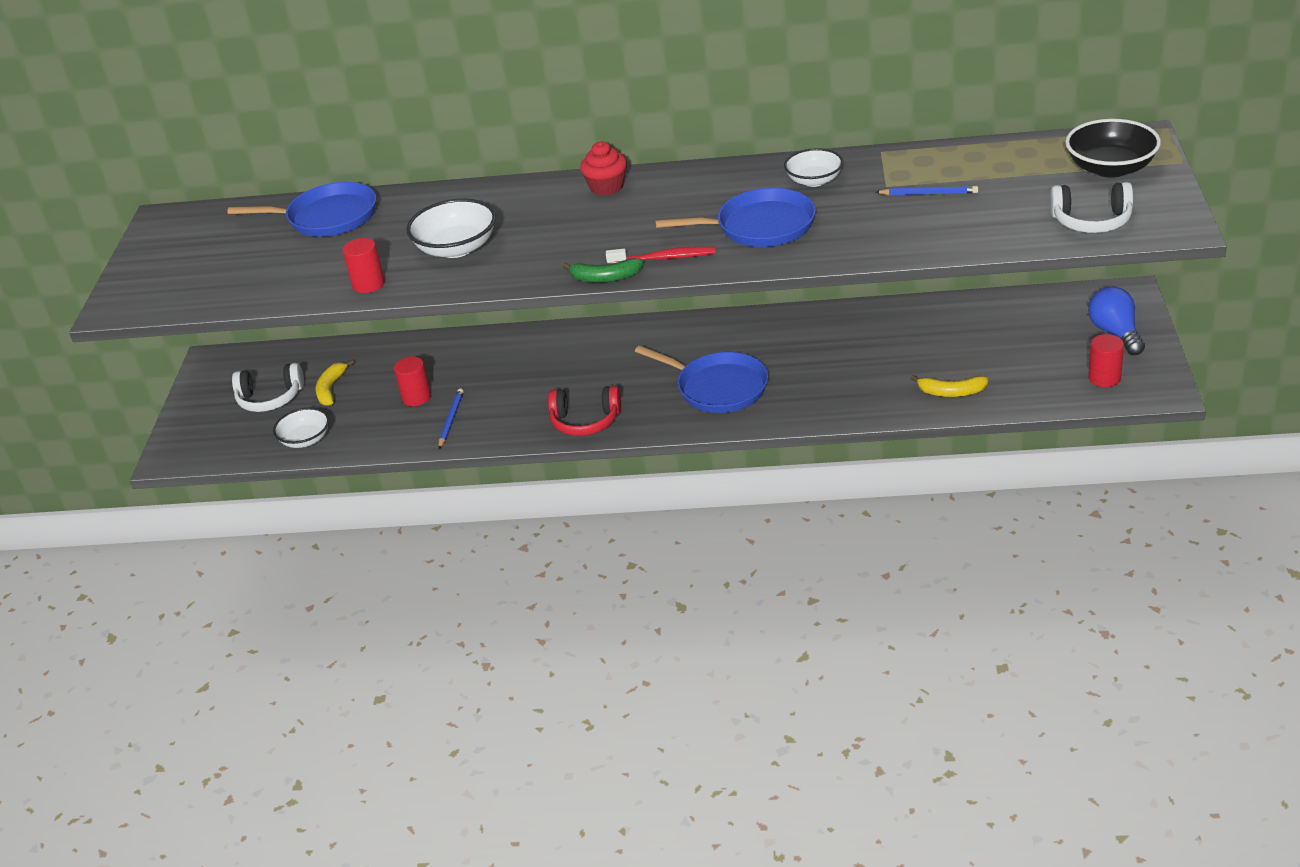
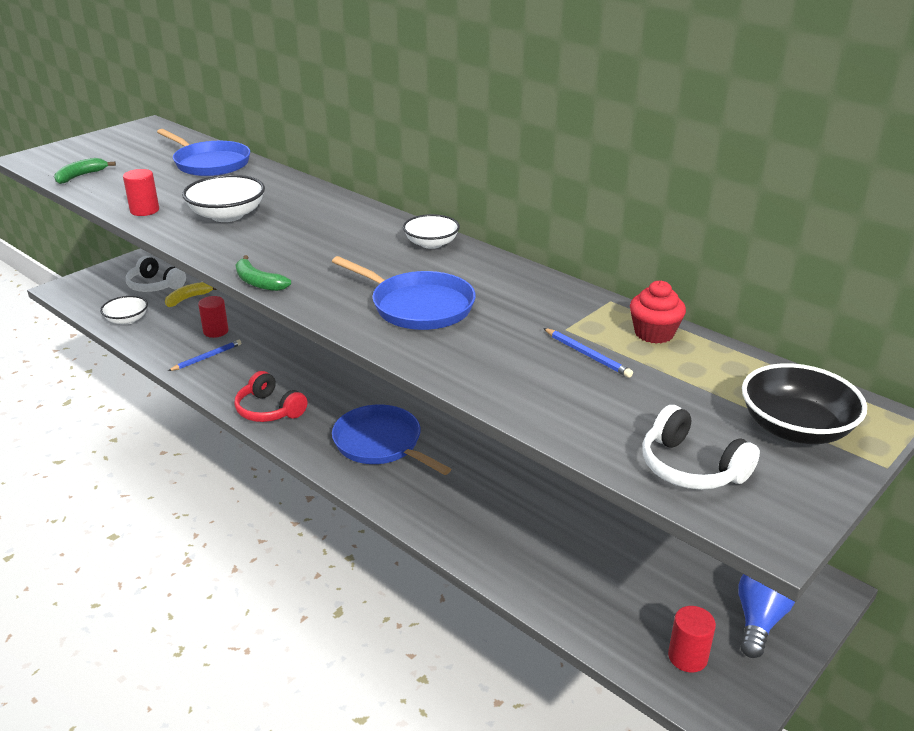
camera: 35 degrees right, 5 degrees down
red cupcake [580,141,627,196] -> red cupcake moved to [630,281,686,344]
red toothbrush [606,246,715,264] -> none
blue pan [635,345,768,413] -> blue pan turned 150 degrees clockwise [332,405,451,475]
white bowl [784,148,843,187] -> white bowl moved to [403,214,460,249]
yellow banana [911,375,989,397] -> none
none -> green banana [54,158,116,184]

